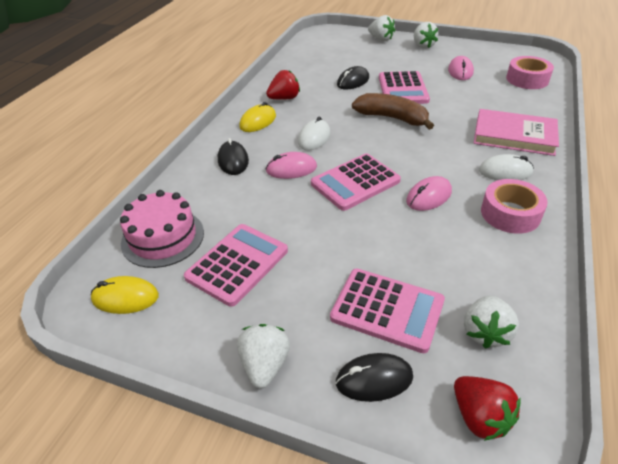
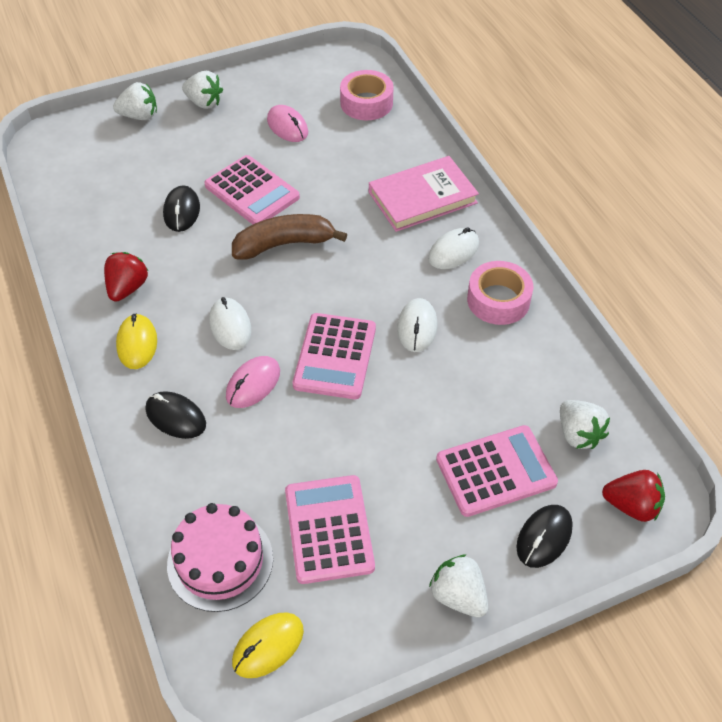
camera: 45 degrees left, 10 degrees up
pink mouse [406,176,452,211] -> white mouse [397,298,437,352]

